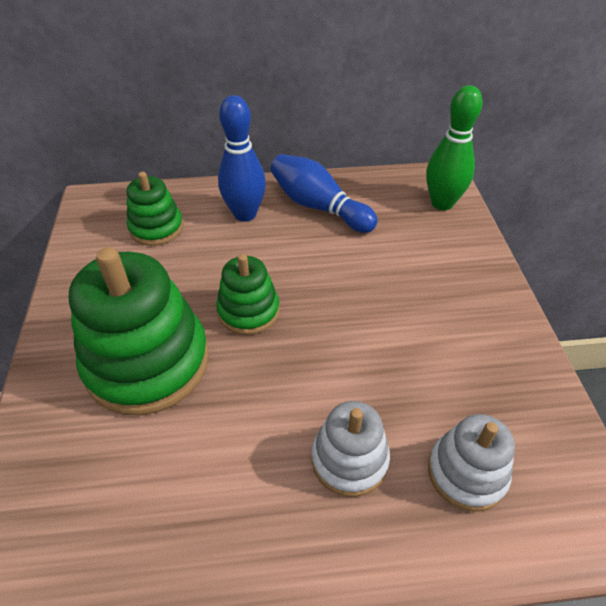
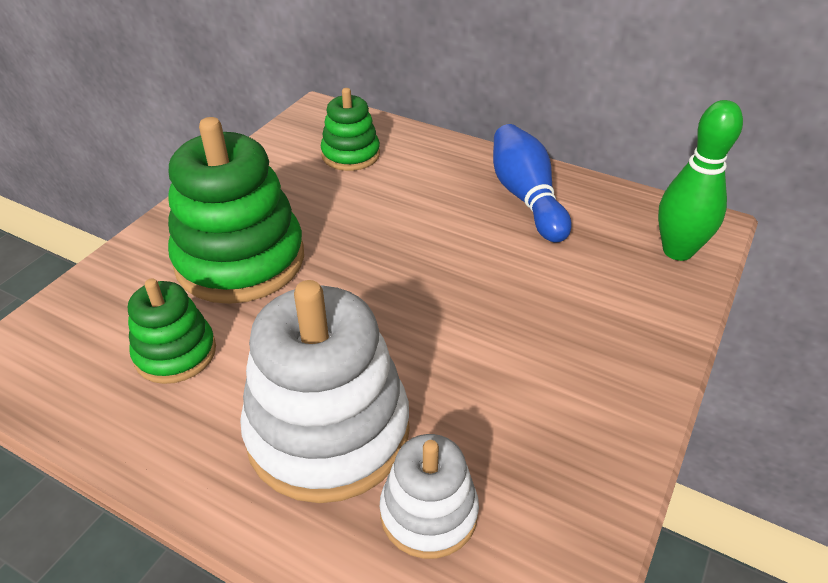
camera: 35 degrees right, 5 degrees down
green stacking toy [216,254,280,335] -> green stacking toy moved to [128,278,216,384]
blue bowling pin [218,95,266,222] -> none
white stacking toy [311,401,390,497] -> white stacking toy [240,280,410,503], size x1.83

